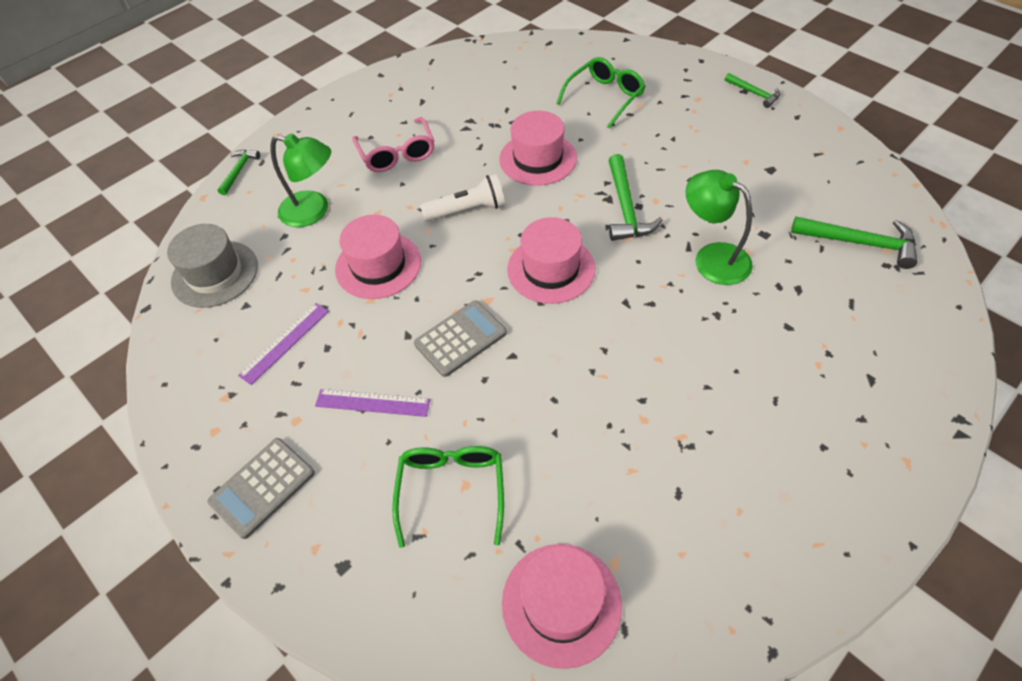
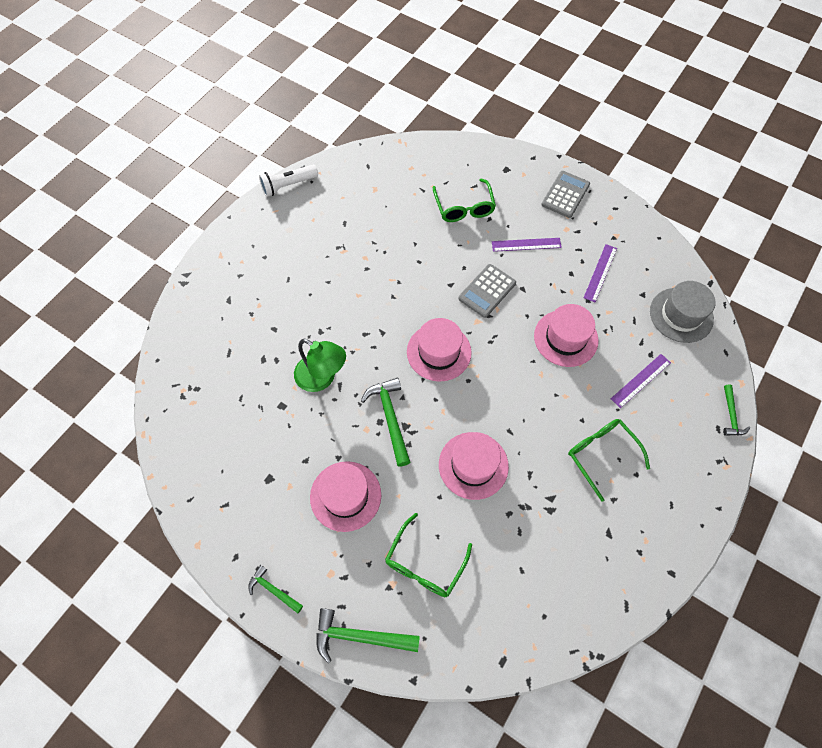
camera: 165 degrees right, 10 degrees up
green lamp [270,133,331,227] -> purple ruler [611,354,671,408]
pink glasses [352,117,434,172] -> green glasses [568,419,650,502]
white flashlight [420,174,505,221] -> white flashlight moved to [259,165,318,197]
pink hat [502,544,622,669] -> pink hat moved to [310,461,381,532]
green hammer [791,216,917,269] -> green hammer moved to [316,608,420,663]

